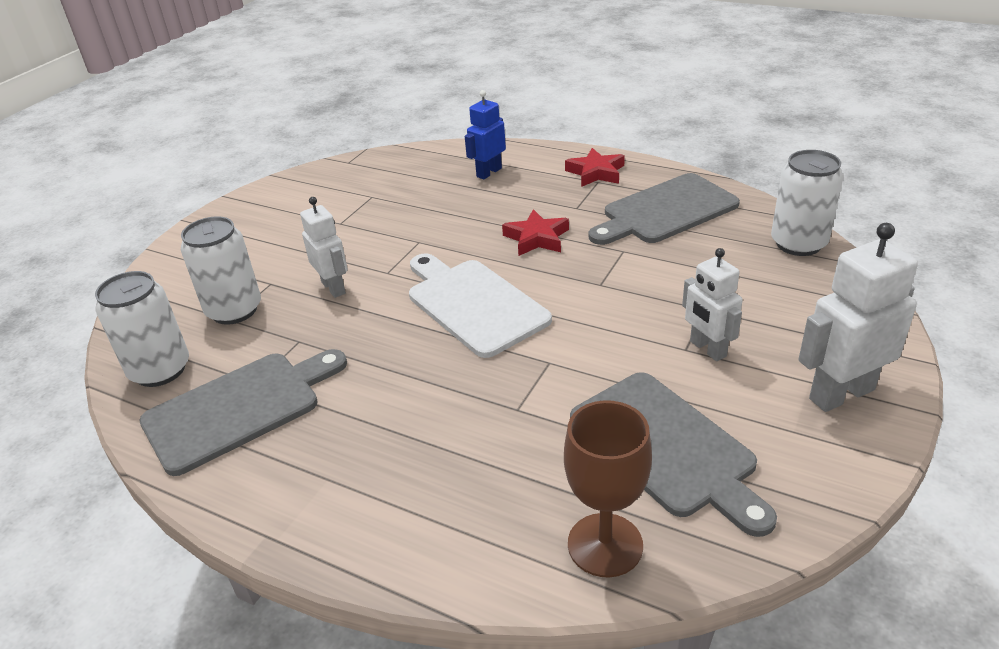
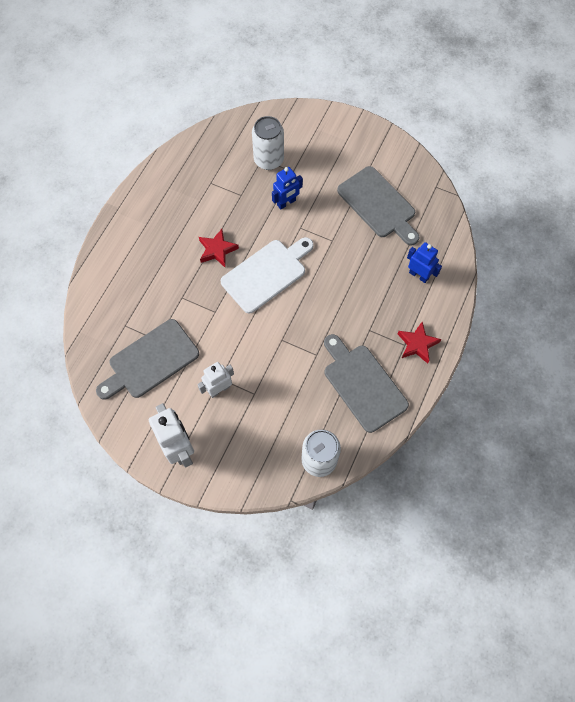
camera: 85 degrees right, 30 degrees up
white can [95,271,189,387] -> none
grey cutting board [139,349,347,476] -> grey cutting board moved to [337,166,420,245]
white robot [300,197,348,298] -> blue robot [272,167,303,209]
red star [502,209,569,256] -> red star moved to [199,229,239,267]
brown goblet [564,400,652,578] -> none

